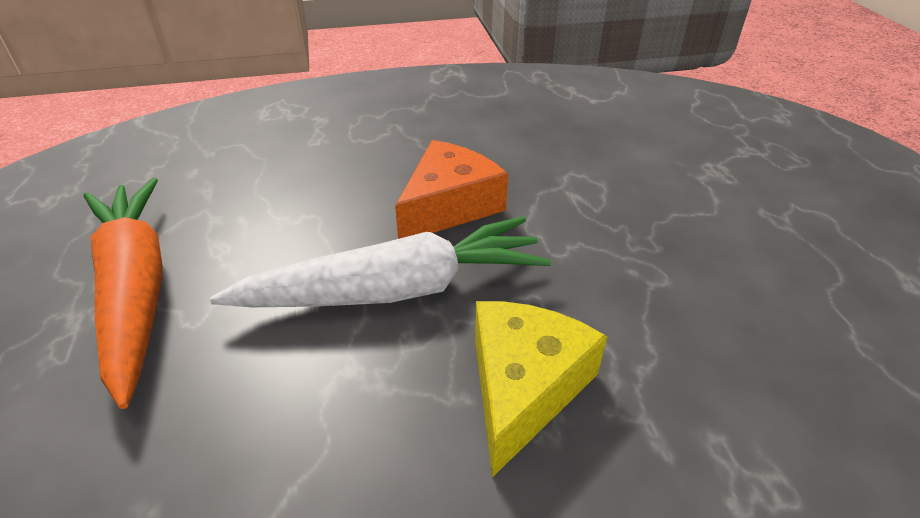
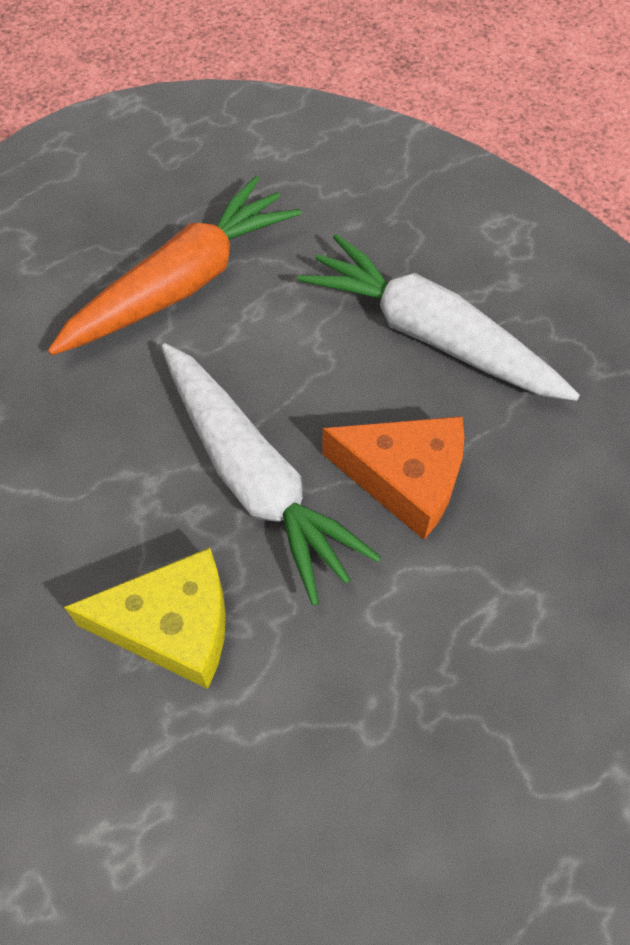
camera: 70 degrees right, 20 degrees up
none -> white carrot [297,234,580,401]

